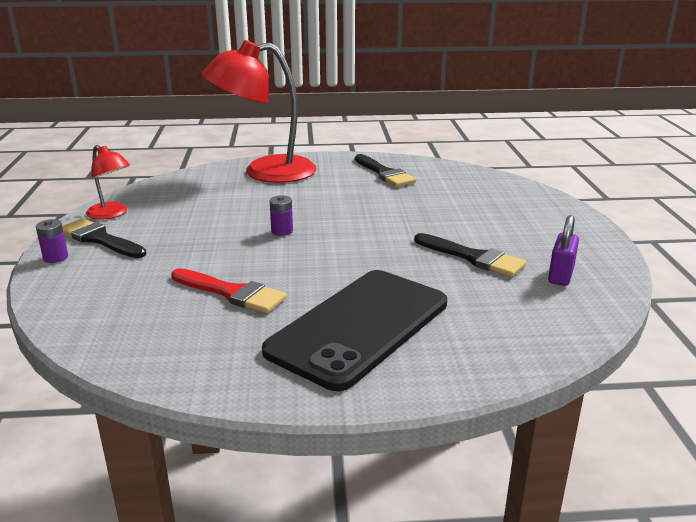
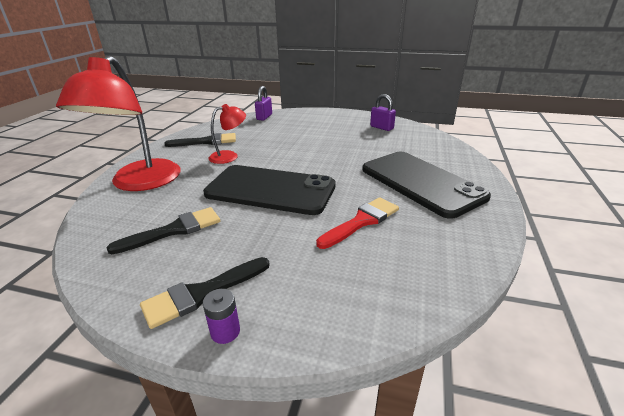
camera: 70 degrees left, 5 degrees up
red lamp [86,145,130,220] -> red lamp moved to [208,104,246,164]
purple battery [270,196,293,236] -> black phone [203,165,336,215]
black brush [414,233,527,277] -> black brush moved to [106,207,220,254]
none -> purple padlock [255,86,272,120]

